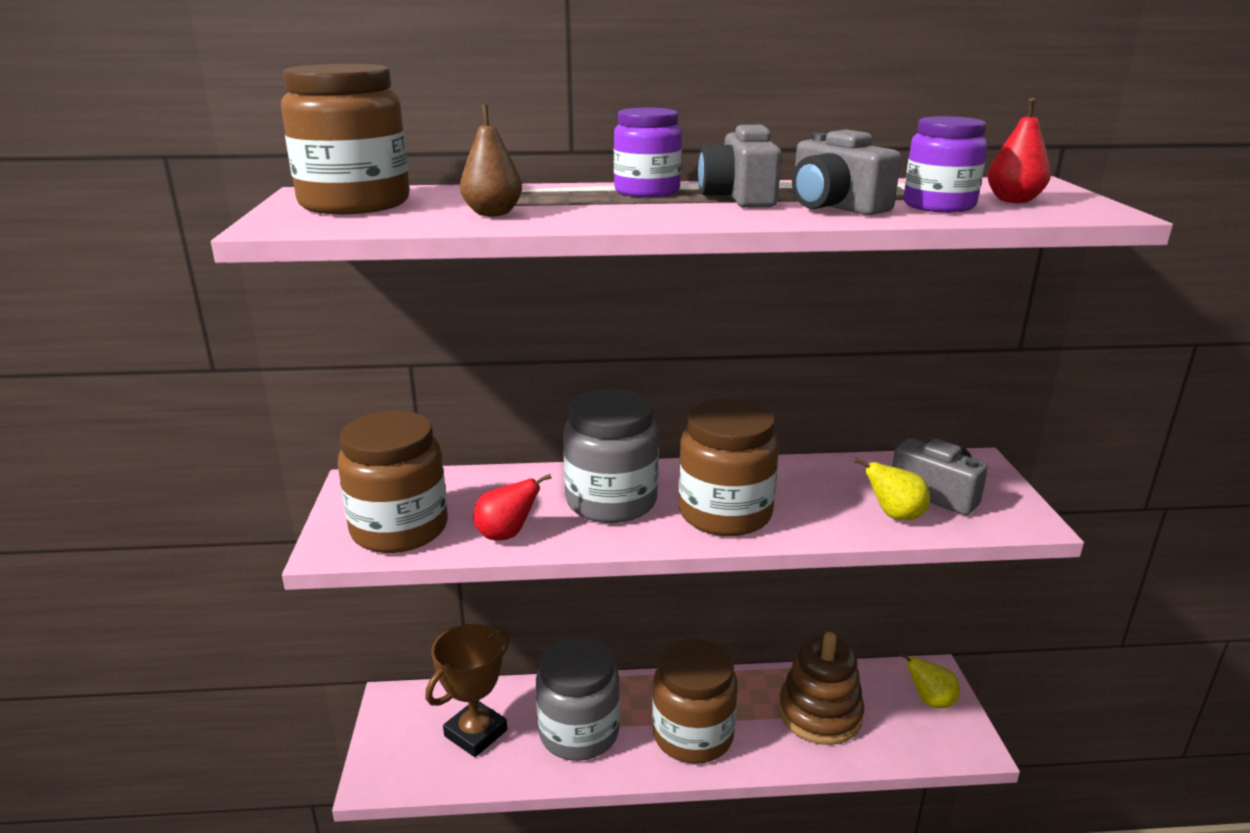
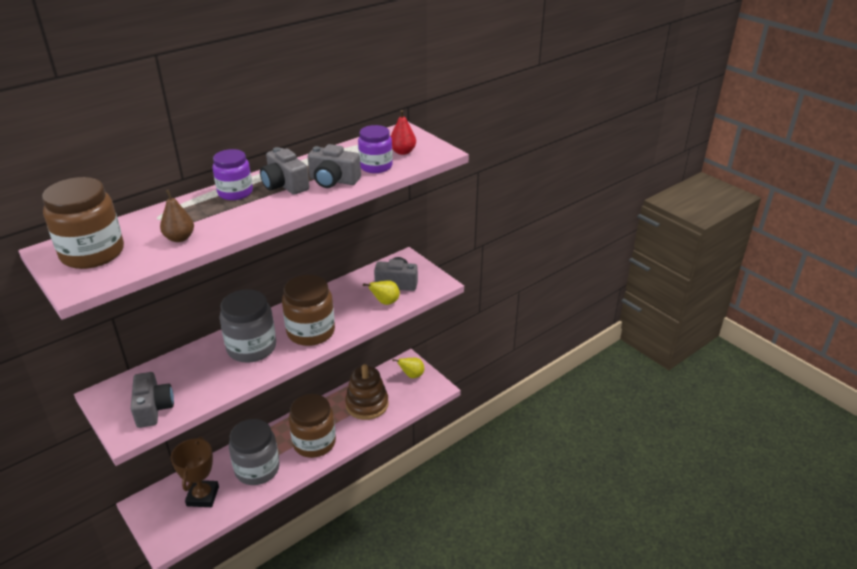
camera: 35 degrees left, 10 degrees up
brown jar [337,411,448,553] -> grey camera [131,372,174,428]
red pear [473,474,552,540] -> none

